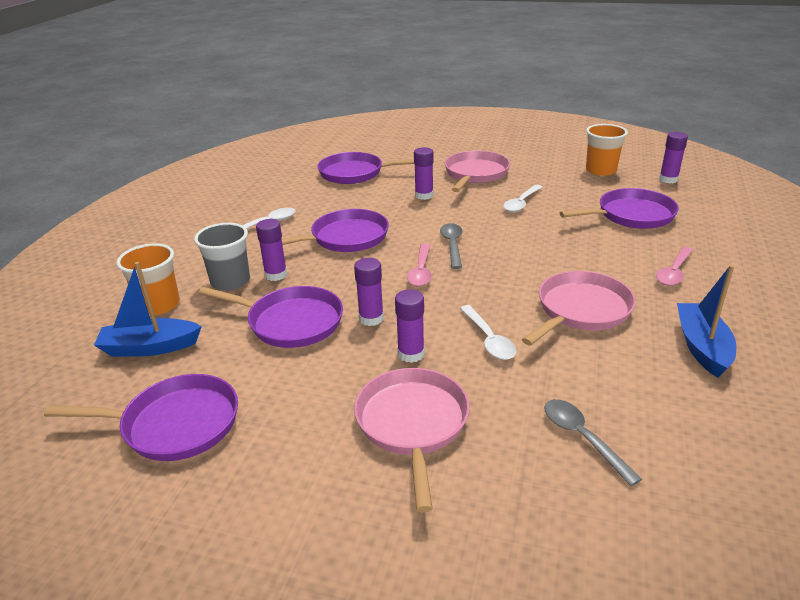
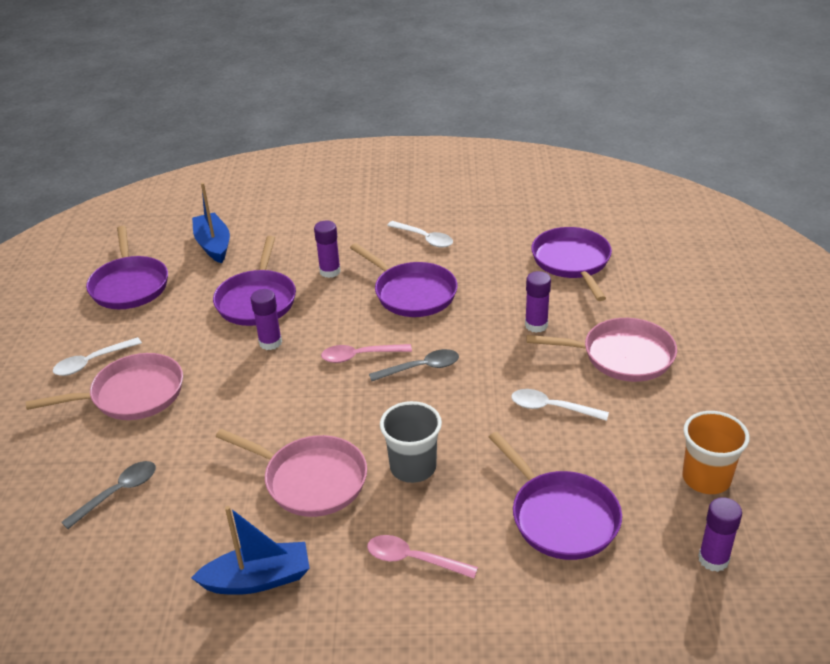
camera: 75 degrees right, 5 degrees up
orange cup [116,244,180,315] -> none
grey cup [194,223,250,291] -> grey cup moved to [380,401,442,483]
purple glue stick [395,289,425,363] -> none
white spoon [460,305,516,360] -> white spoon moved to [53,337,142,376]

